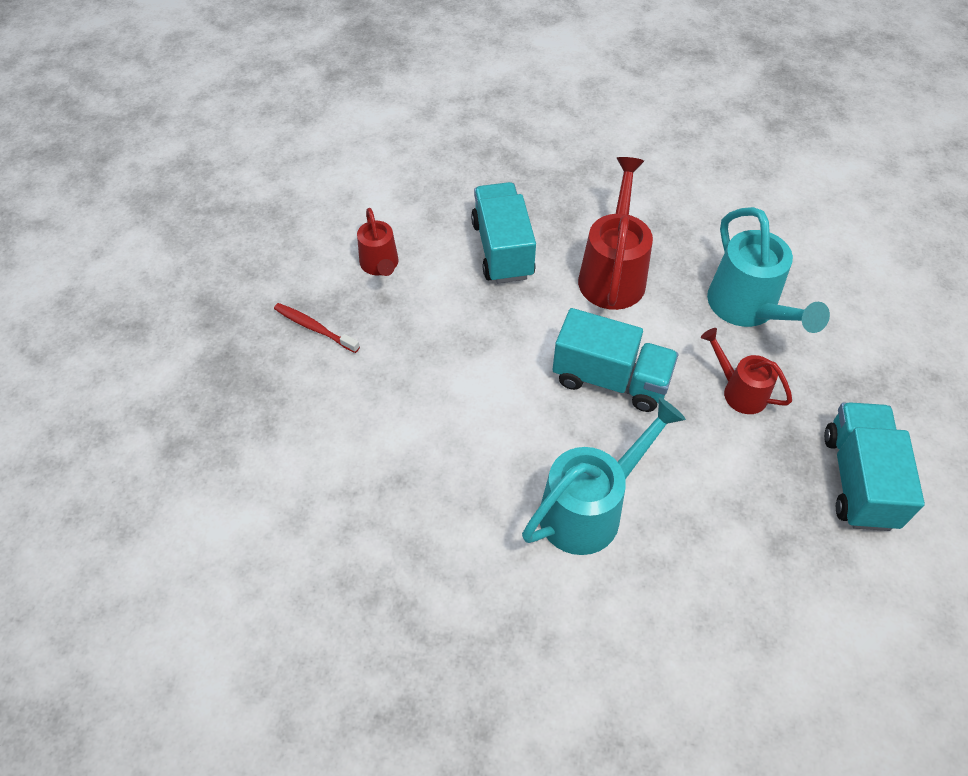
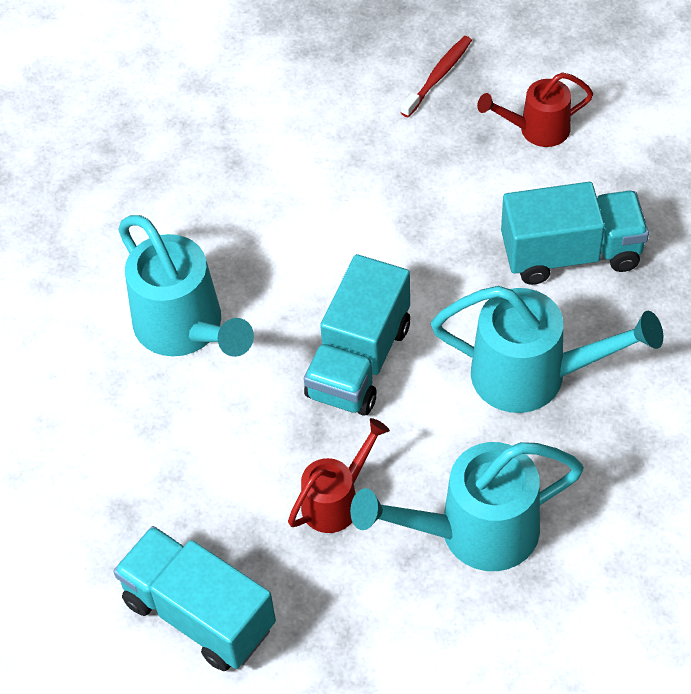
camera: 95 degrees right, 0 degrees up
red watering can [578,157,653,310] -> turquoise watering can [431,286,663,413]
turquoise truck [824,402,925,531] -> turquoise truck turned 150 degrees counterclockwise [113,526,276,671]

